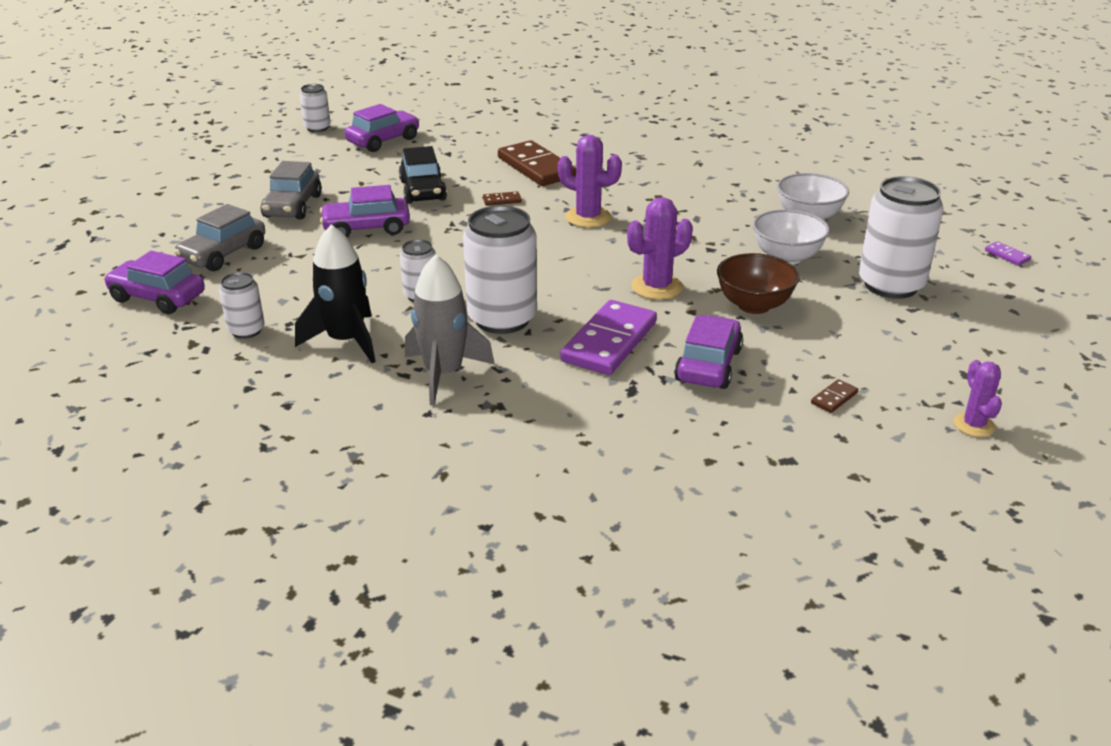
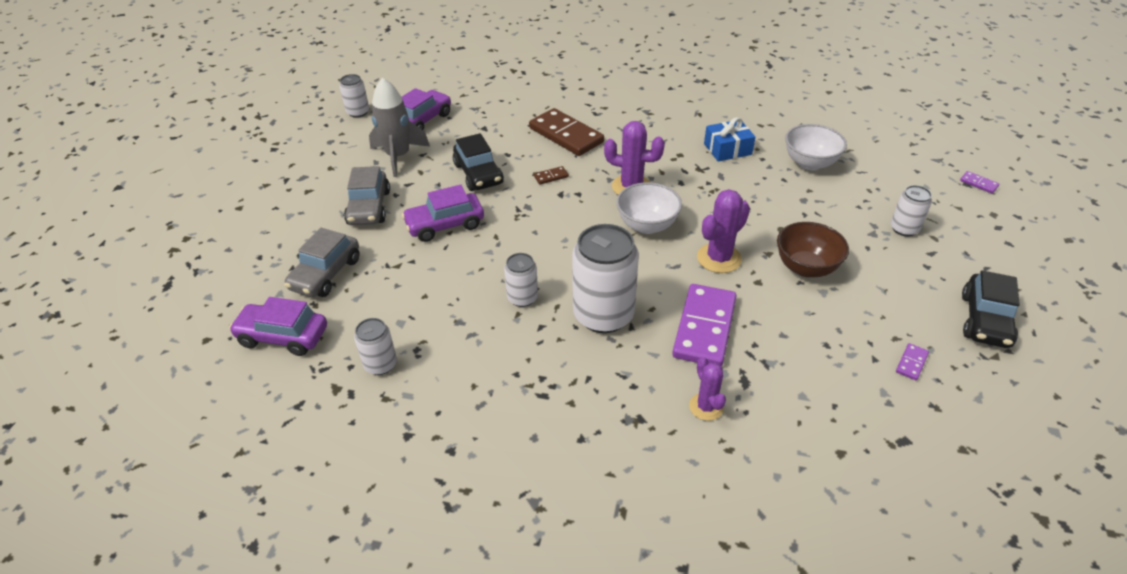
camera: 10 degrees left, 10 degrees up
black rocket [295,224,376,363] -> none
grey rocket [405,254,495,405] -> grey rocket moved to [369,78,430,177]
purple car [674,315,743,389] -> none
white bowl [752,209,830,265] -> white bowl moved to [616,182,682,234]
brown domino [811,379,858,413] -> purple domino [896,343,929,380]
white can [859,176,944,299] -> white can [891,185,932,236], size x0.52
purple cactus [954,360,1002,437] -> purple cactus moved to [689,357,726,421]
none -> blue gift [704,117,755,162]
none -> black car [962,270,1020,348]

